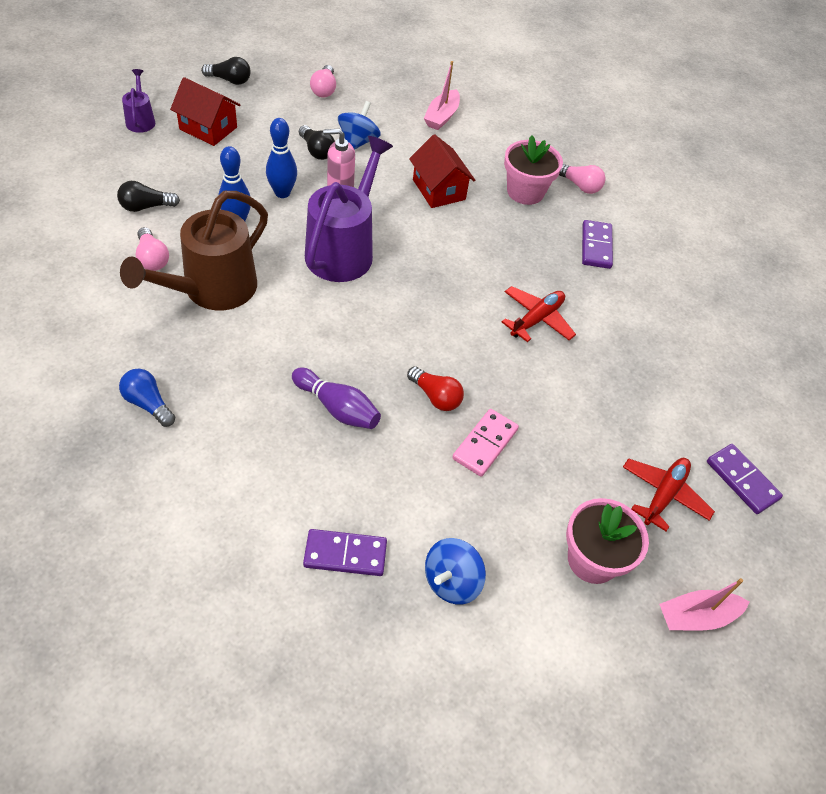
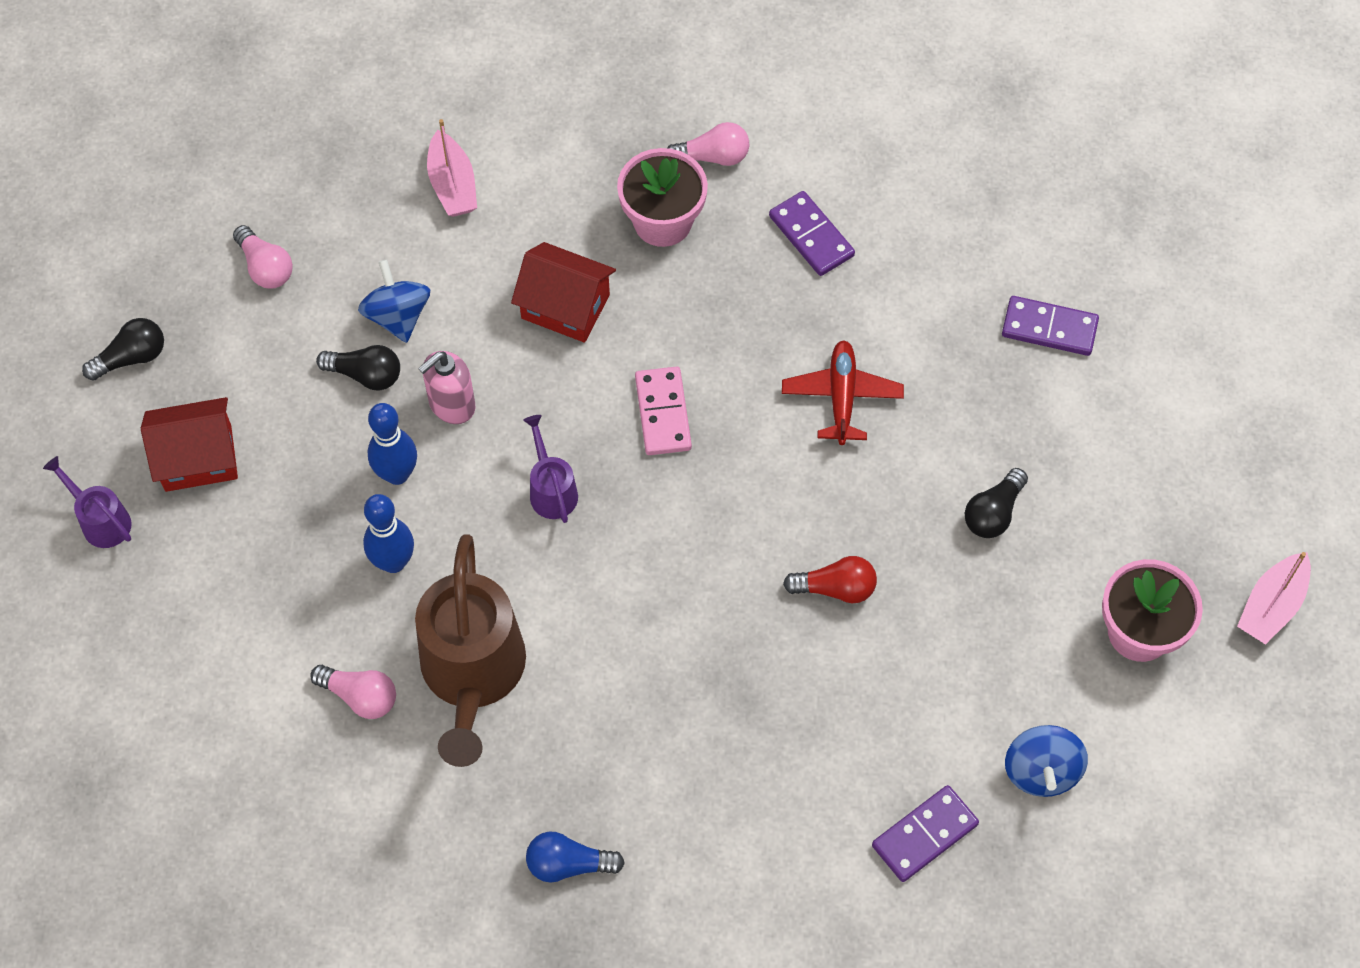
camera: 35 degrees left, 10 degrees up
black light bulb [117,181,180,212] -> black light bulb moved to [965,468,1028,538]
purple bowling pin [292,368,381,429] -> none
purple watering can [305,136,393,282] -> purple watering can [523,415,578,523], size x0.47
pink domino [452,409,519,477] -> pink domino moved to [635,366,692,455]
red plane [623,458,715,531] -> none
purple domino [707,444,783,514] -> purple domino moved to [1002,296,1099,356]

